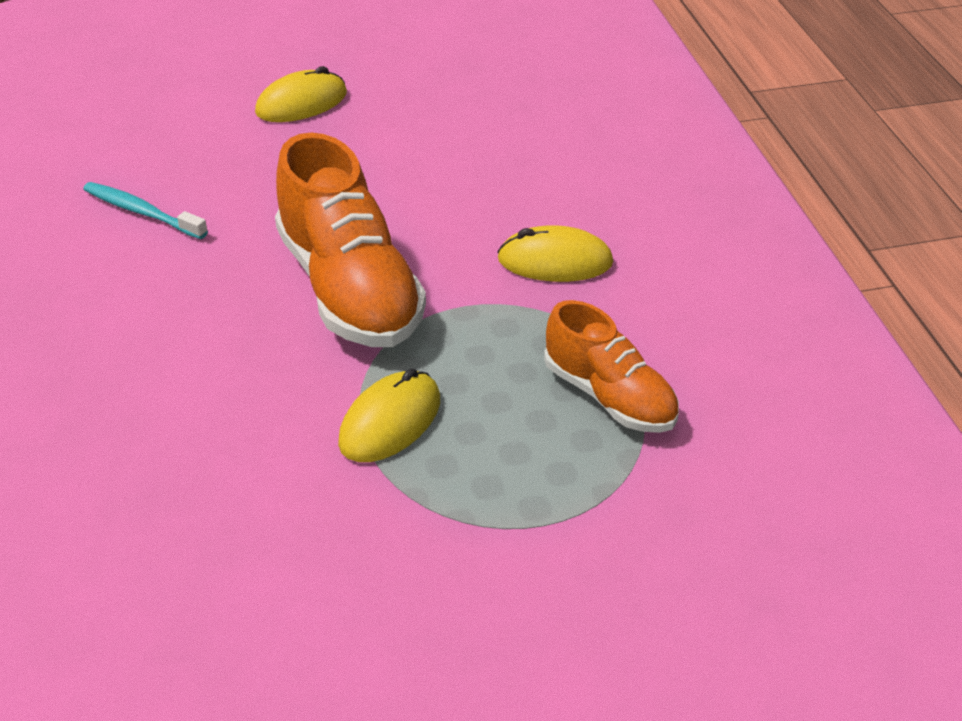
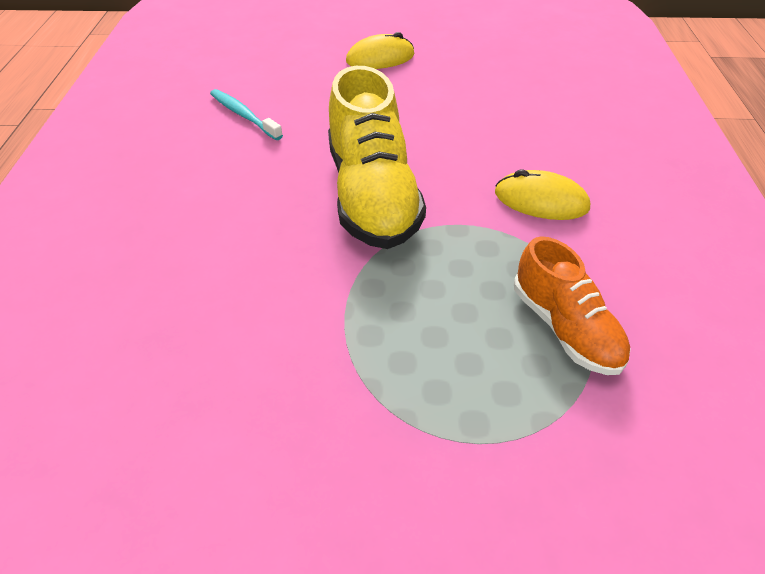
camera: 15 degrees right, 5 degrees up
orange shoe [275,133,426,347] -> yellow shoe [328,66,426,249]
yellow mouse [338,368,440,462] -> none

